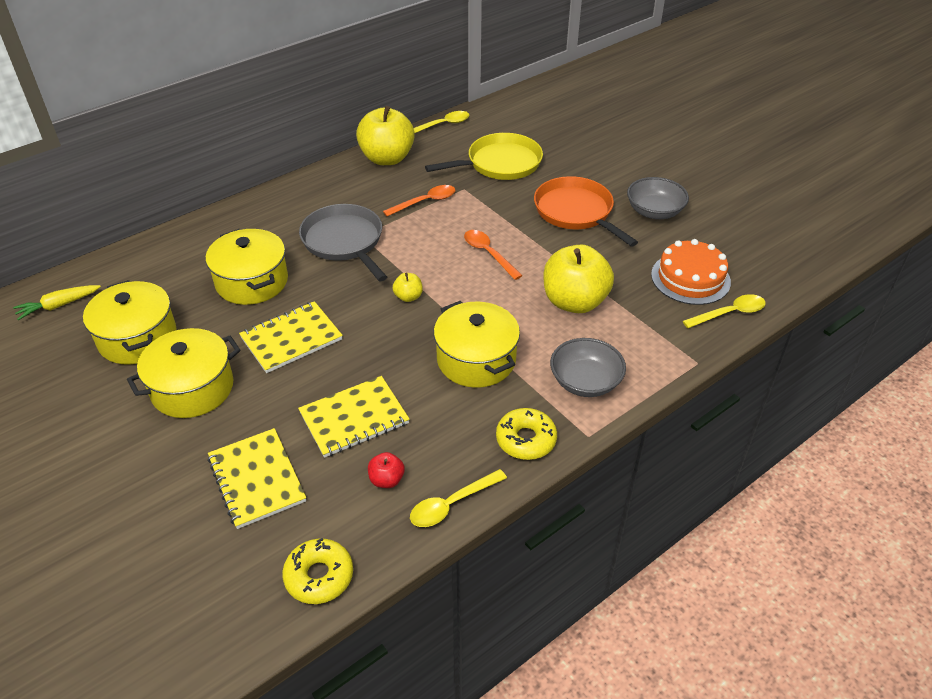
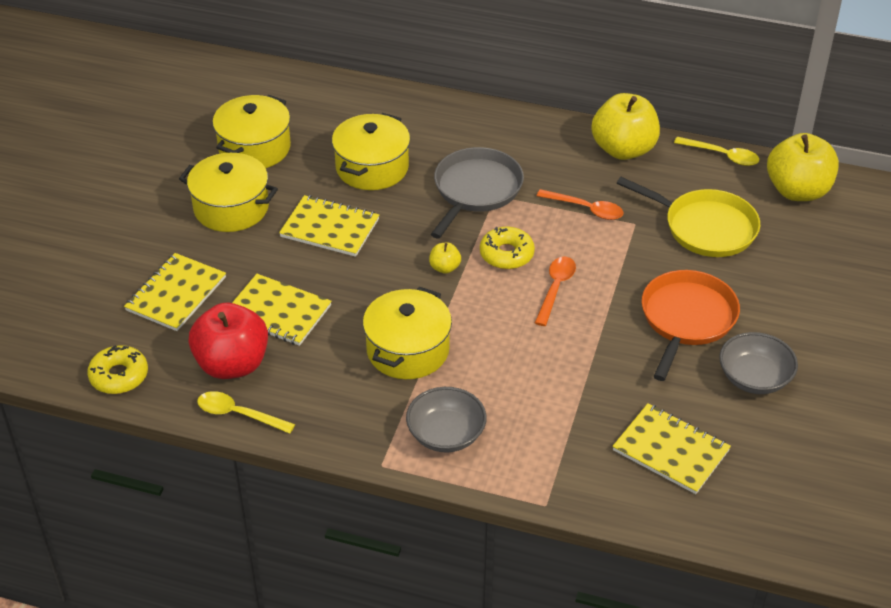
camera: 55 degrees right, 0 degrees up
yellow carrot [13,285,101,320] -> none
red apple [368,452,405,488] -> red apple [188,303,268,379], size x2.29
yellow donut [496,408,557,460] -> yellow donut moved to [480,227,535,269]
yellow apple [544,245,614,313] -> yellow apple moved to [767,133,839,201]
orange cake [651,239,731,305] -> yellow notebook [612,403,731,494]
yellow spoon [683,294,766,328] -> none

